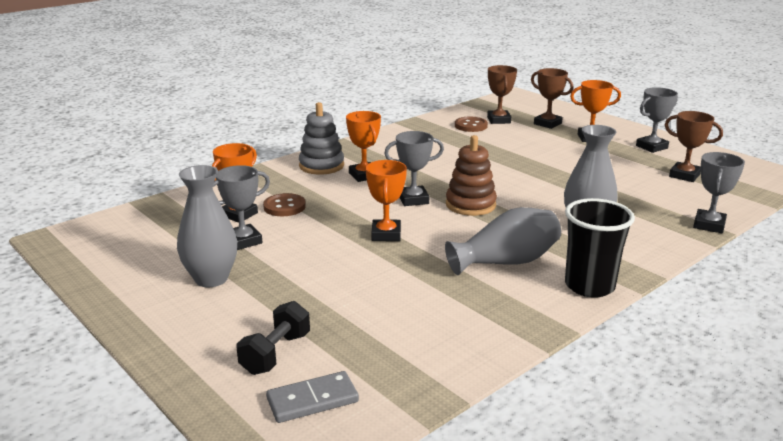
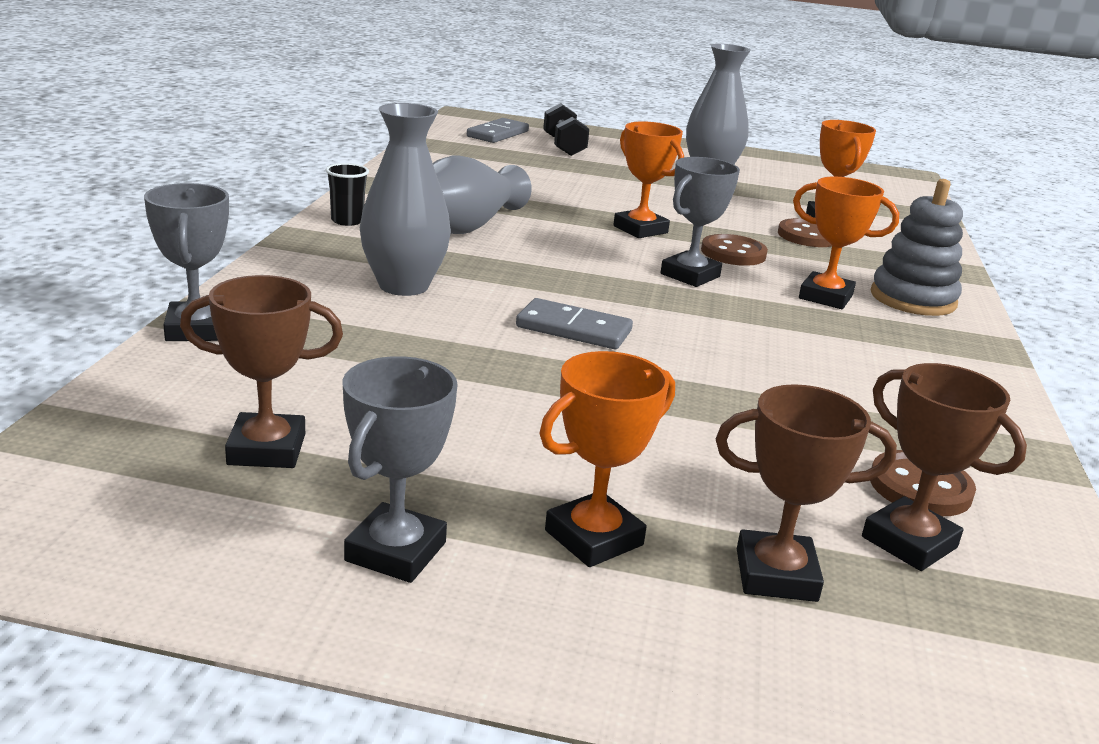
camera: 140 degrees right, 0 degrees up
grey trophy [213,165,270,250] -> none
brown stacking toy [446,135,497,216] -> none
black cup [565,198,635,298] -> black cup [326,163,369,226], size x0.50
none -> grey domino [516,298,633,349]
none -> brown button [701,234,768,266]

